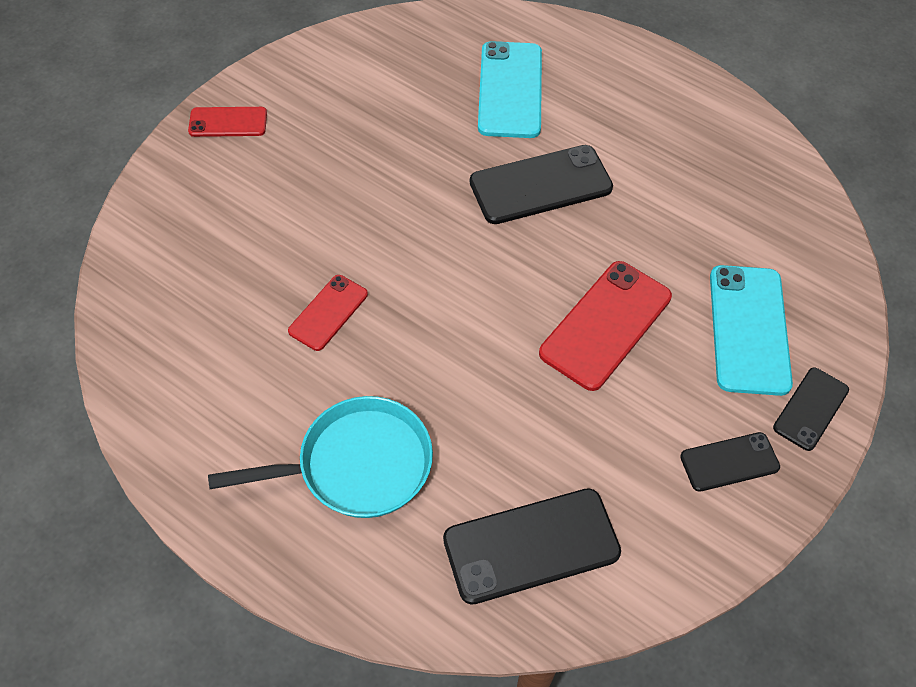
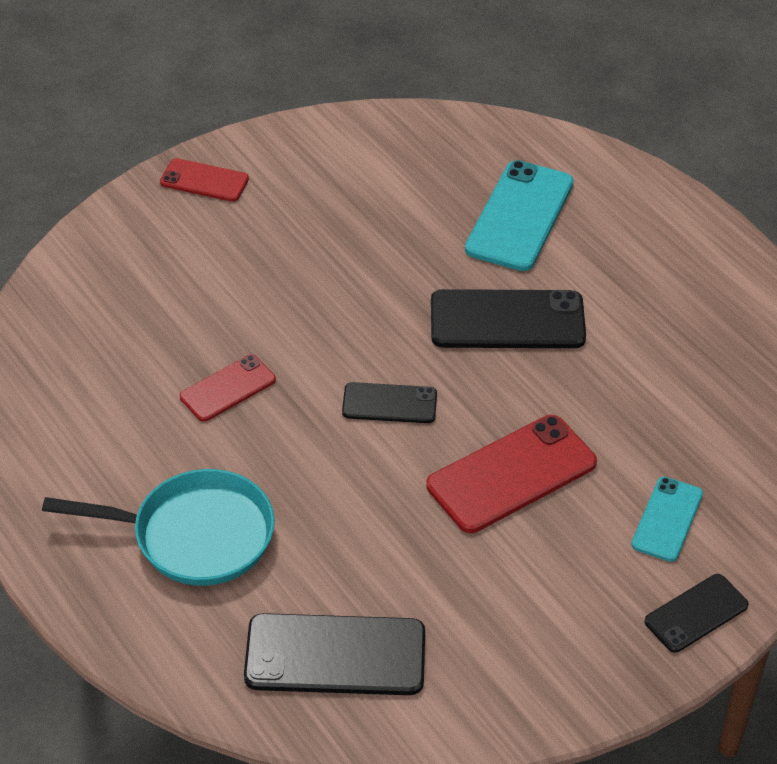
camera: 20 degrees right, 10 degrees down
black phone [680,432,780,492] -> black phone moved to [342,382,437,423]
turquoise phone [710,265,793,396] -> turquoise phone [631,477,703,562], size x0.58

